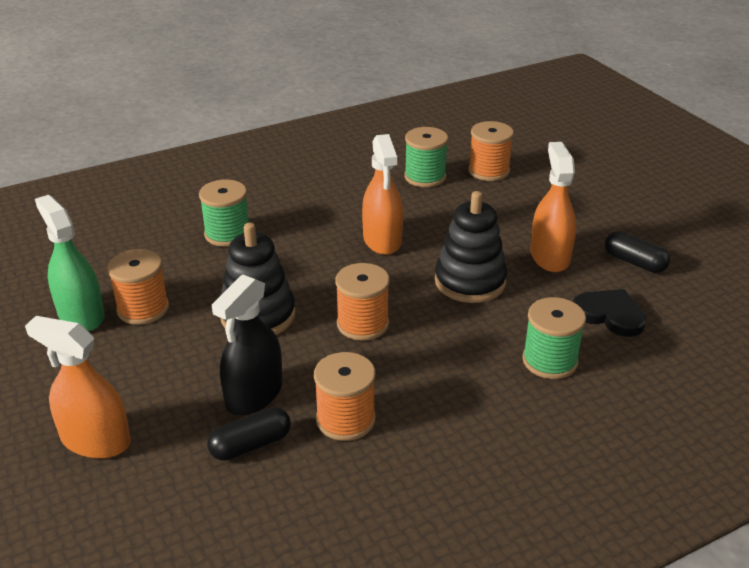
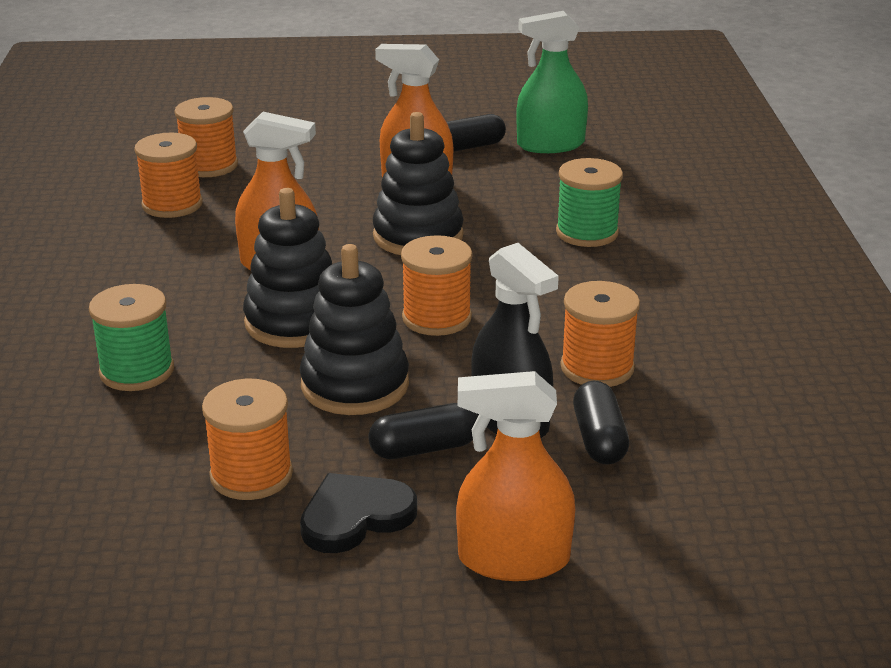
camera: 65 degrees left, 5 degrees down
orange spray bottle [25,316,131,459] -> orange spray bottle turned 45 degrees clockwise [456,371,575,581]
green spray bottle [35,195,104,331] -> green spray bottle moved to [516,11,588,153]
green spool [404,127,448,187] -> orange spool [134,133,203,218]
black heart [573,289,647,337] -> black heart moved to [300,473,417,553]
none -> black stacking toy [243,188,332,348]
none -> black capsule [368,403,478,459]

